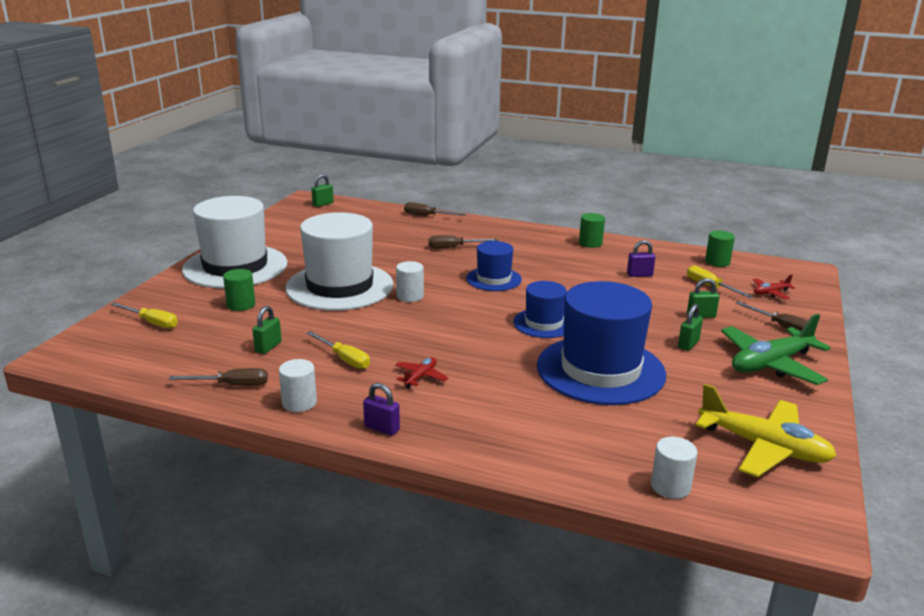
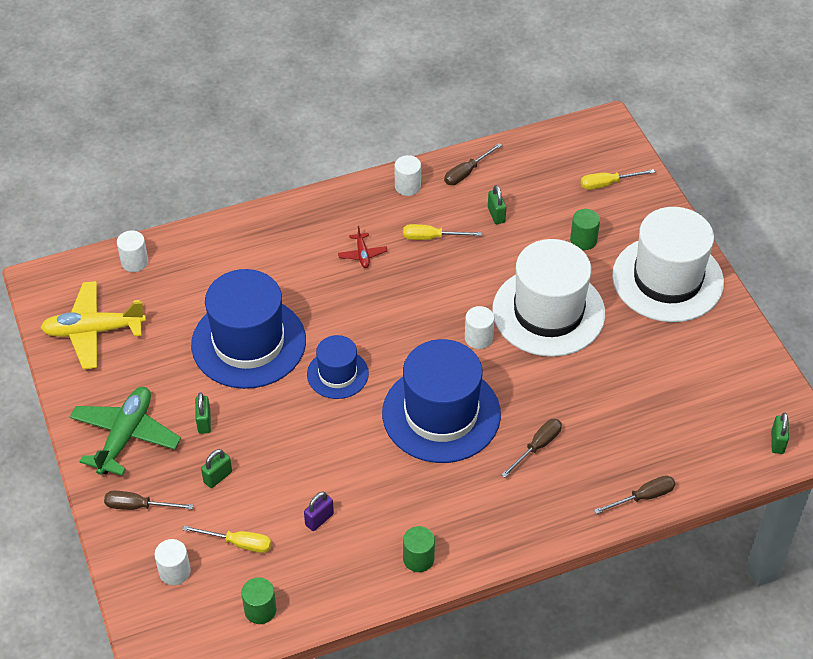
camera: 140 degrees right, 25 degrees up
purple padlock [363,383,400,436] -> none
blue hat [466,241,522,291] -> blue hat [382,339,501,463], size x1.88
red plane [753,275,795,299] -> white cylinder [154,539,191,585]

